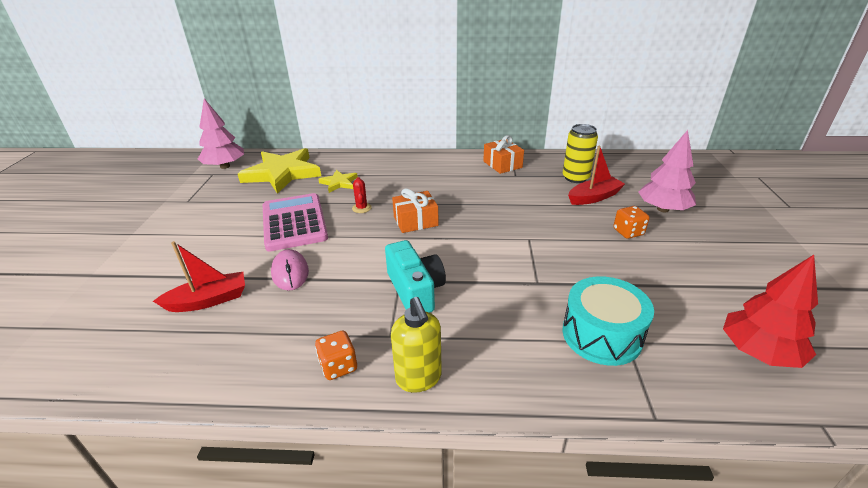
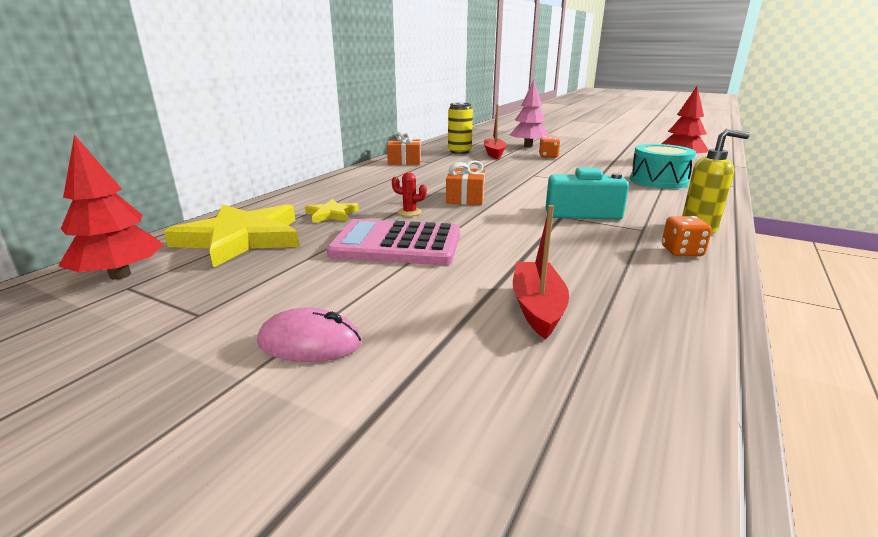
camera: 65 degrees left, 10 degrees down
pink tree [198,99,244,169] -> red tree [58,135,164,280]
pink mouse [271,249,309,291] -> pink mouse moved to [257,308,362,362]

